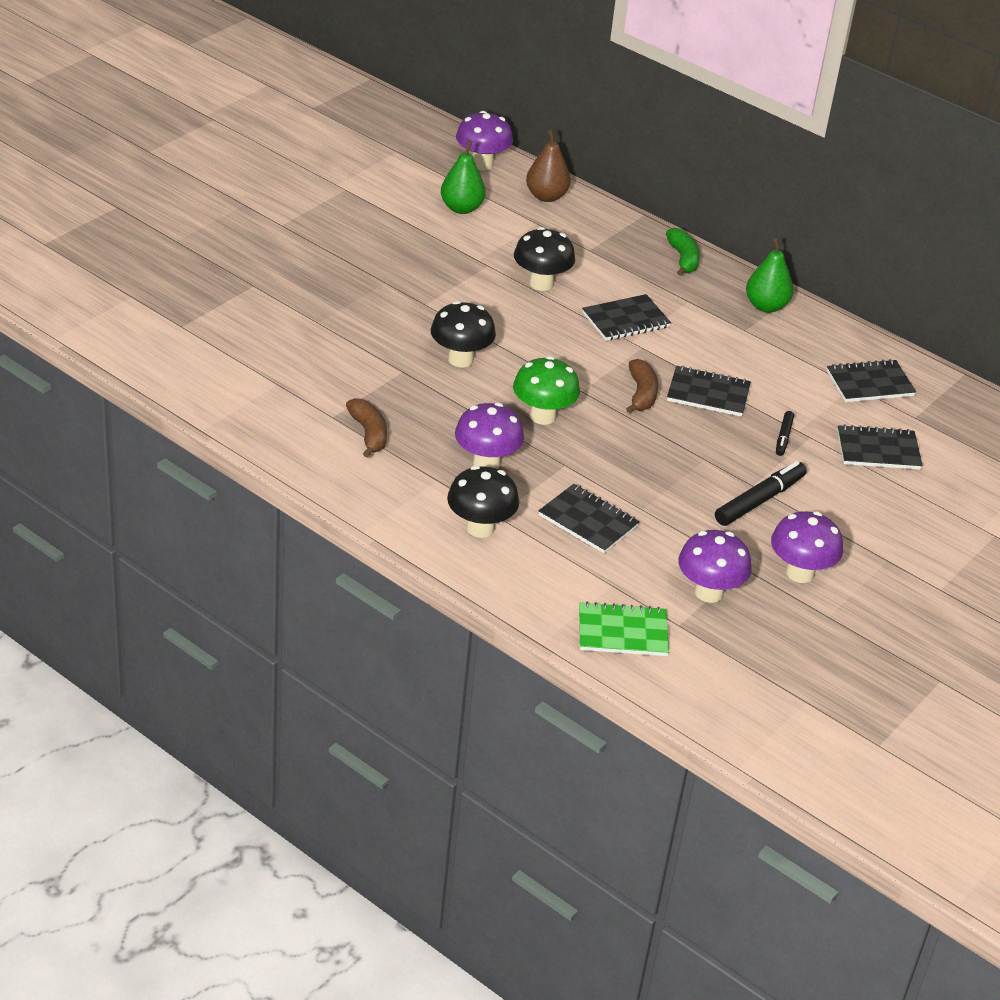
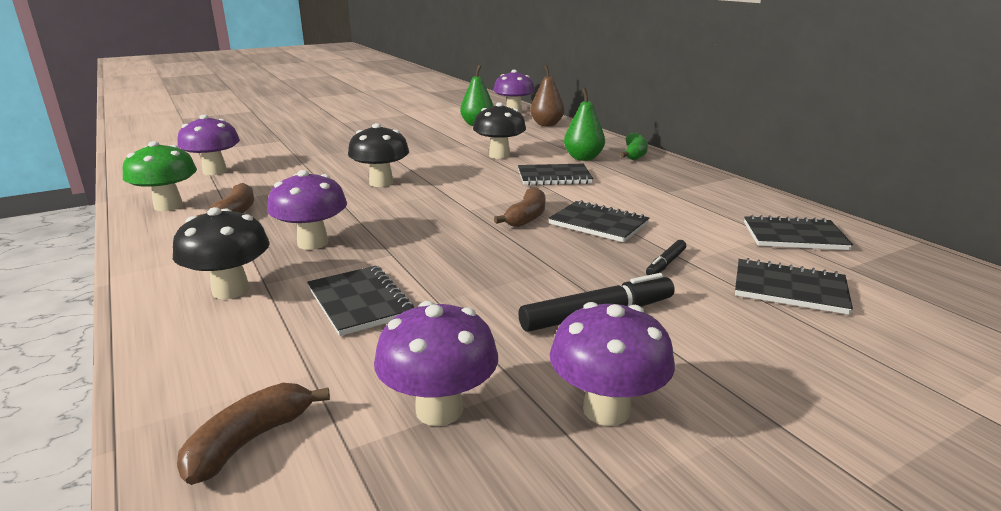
camera: 25 degrees right, 15 degrees down
green mushroom [513,356,580,425] -> green mushroom moved to [123,141,197,211]
green notebook [579,601,669,656] -> brown banana [177,383,330,485]
green pear [746,238,793,313] -> green pear moved to [564,88,605,161]
none -> purple mushroom [177,115,240,175]

